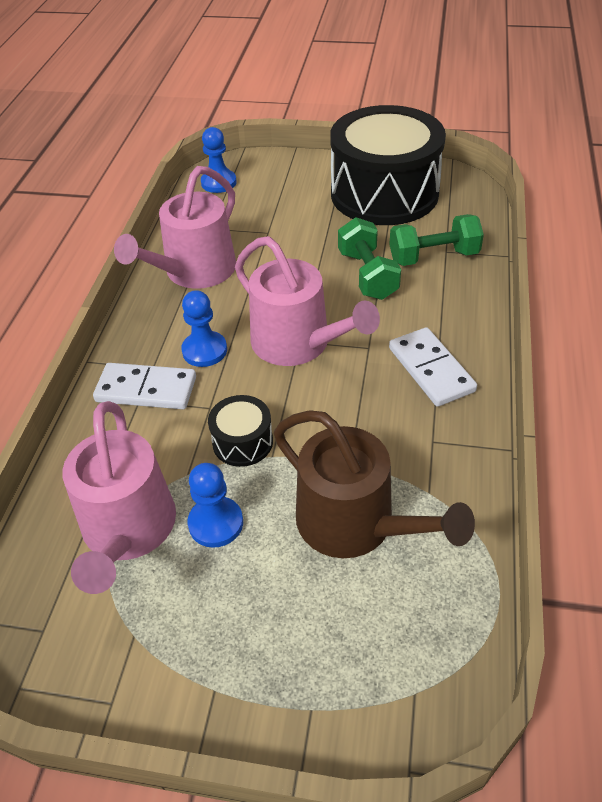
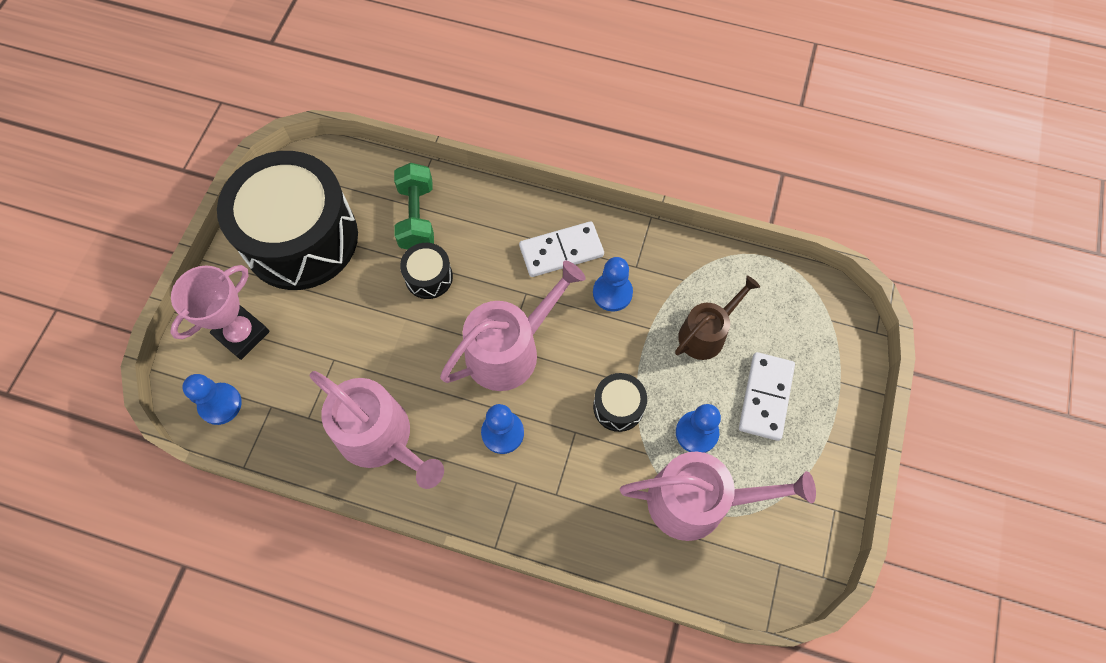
camera: 85 degrees left, 20 degrees up
white domino [93,363,196,409] -> white domino moved to [739,352,795,441]
brown watering can [274,411,475,558] -> brown watering can [675,275,760,360], size x0.64
green dumbbell [338,217,401,300] -> black drum [400,243,453,299]
none -> pink trophy [170,265,270,360]
none -> blue pawn [593,257,633,311]

